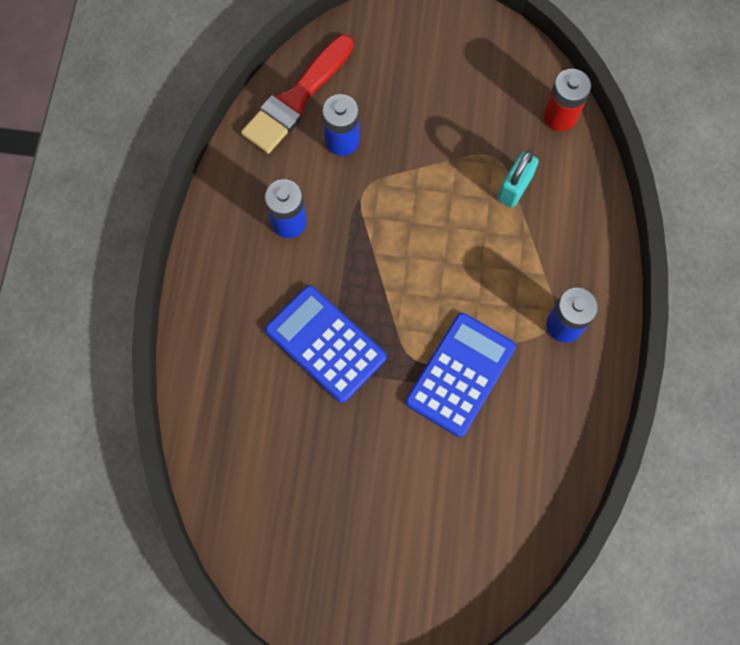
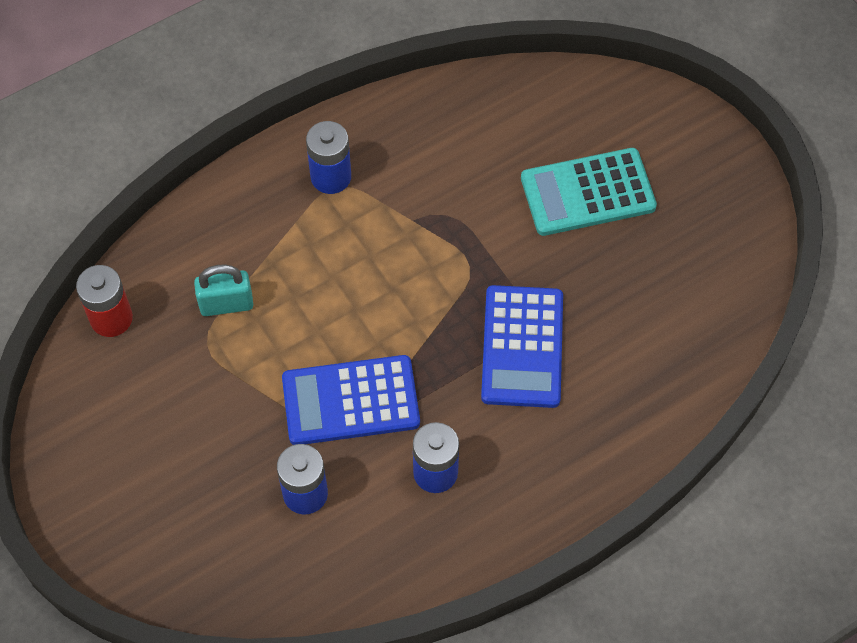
camera: 130 degrees left, 10 degrees down
red brush [241,35,354,154] -> none
blue calculator [405,313,516,437] -> blue calculator moved to [282,355,420,445]
none -> turquoise calculator [521,148,657,236]

